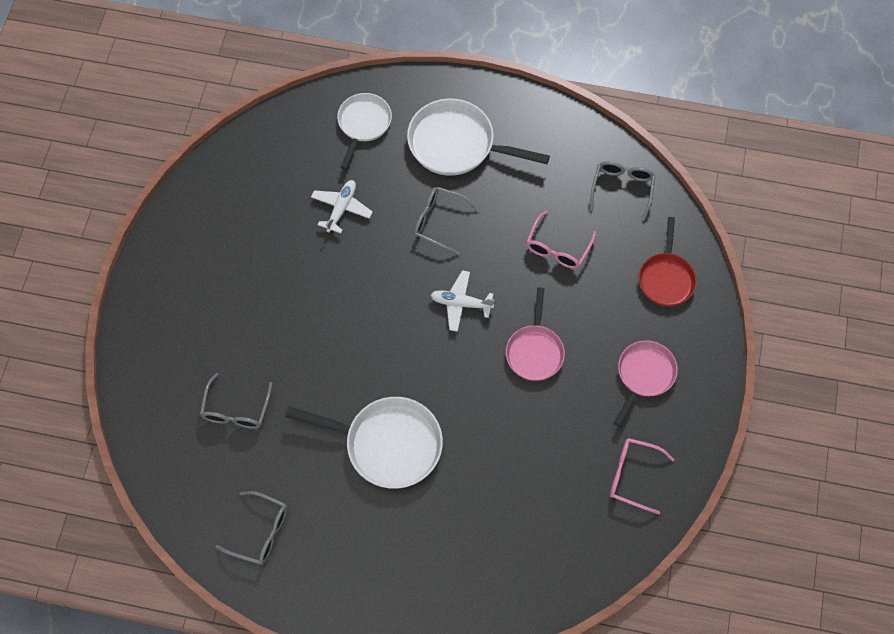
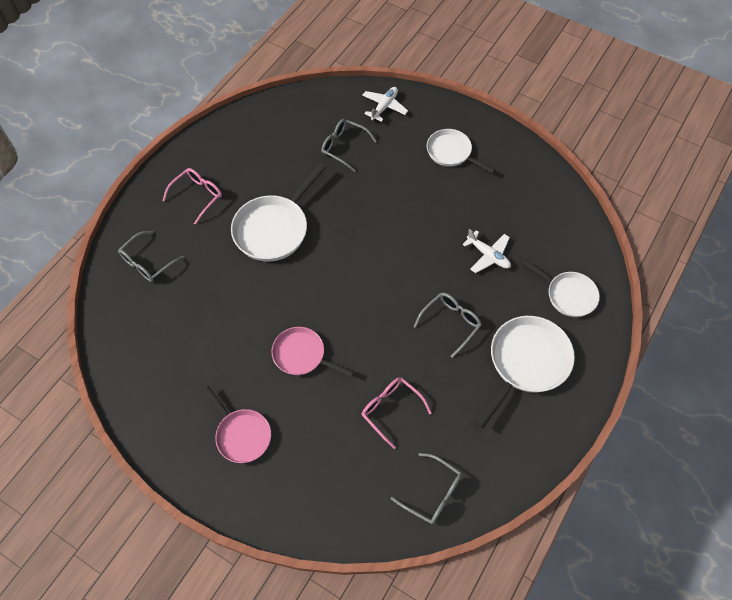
camera: 110 degrees right, 5 degrees down
grey glasses [215,491,287,565] -> grey glasses moved to [118,231,184,282]
white plane [431,270,494,332] -> white plane moved to [362,87,408,122]
pink glasses [610,438,675,514] -> pink glasses moved to [162,168,222,225]
red pan [639,217,696,306] -> none
none -> white pan [427,129,495,173]

